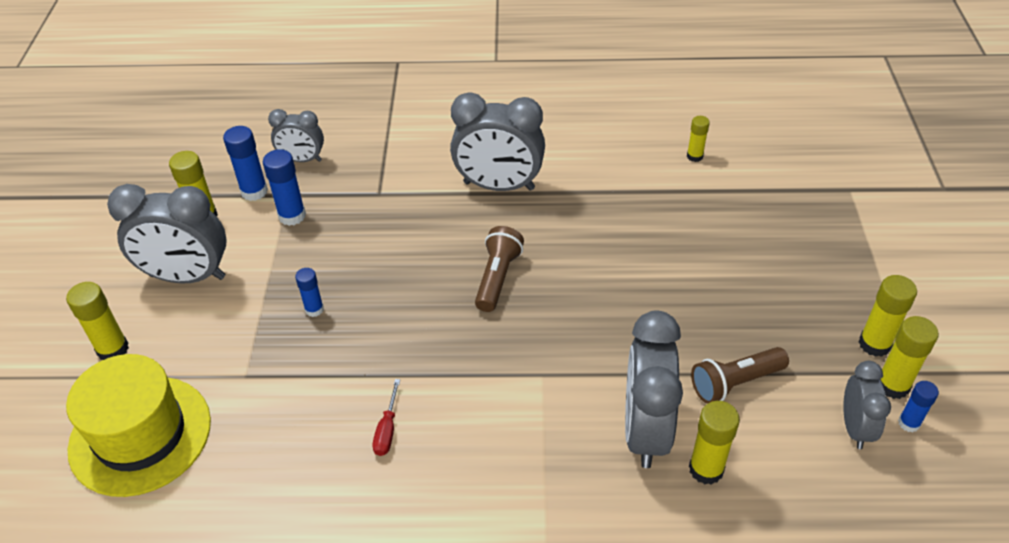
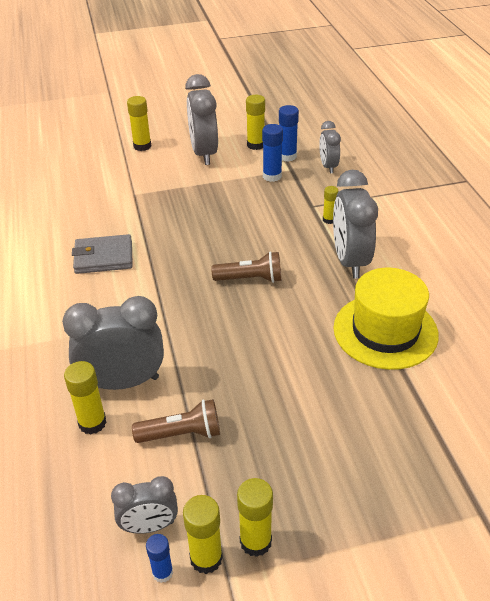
camera: 75 degrees right, 5 degrees down
yellow hat [66,354,211,497] -> yellow hat moved to [334,268,439,370]
blue glue stick [295,268,324,317] -> none
red screwdriver [373,379,400,456] -> grey wallet [72,234,133,274]
yellow glue stick [687,116,710,162] -> yellow glue stick moved to [323,186,338,224]
brown flashlight [691,347,789,404] -> brown flashlight turned 120 degrees clockwise [132,399,220,443]

